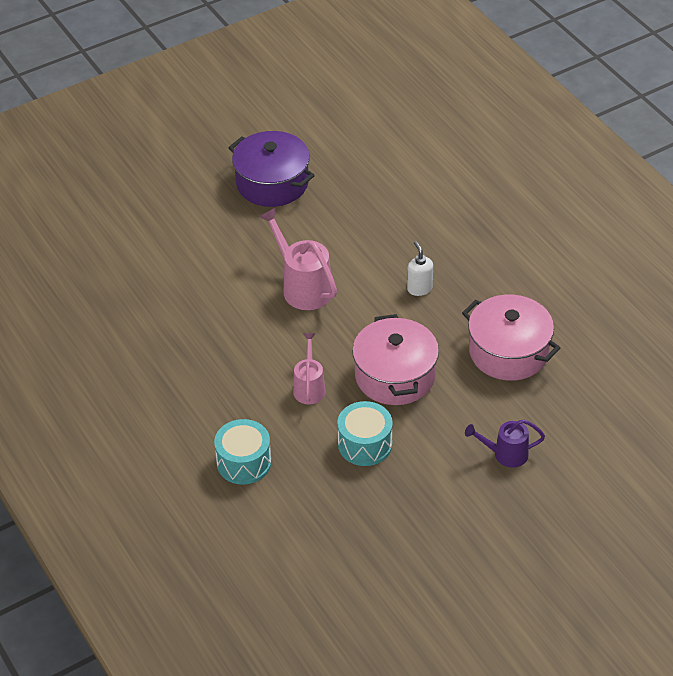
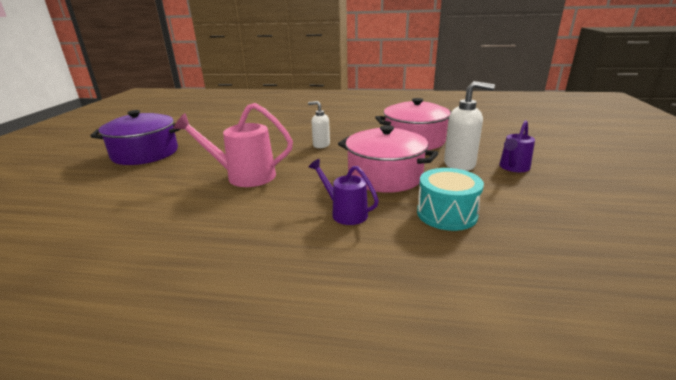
camera: 50 degrees left, 20 degrees down
turquoise drum [214,419,271,484] -> none
pink watering can [293,333,326,404] -> purple watering can [309,159,379,225]
none -> white soap dispenser [444,81,495,171]

